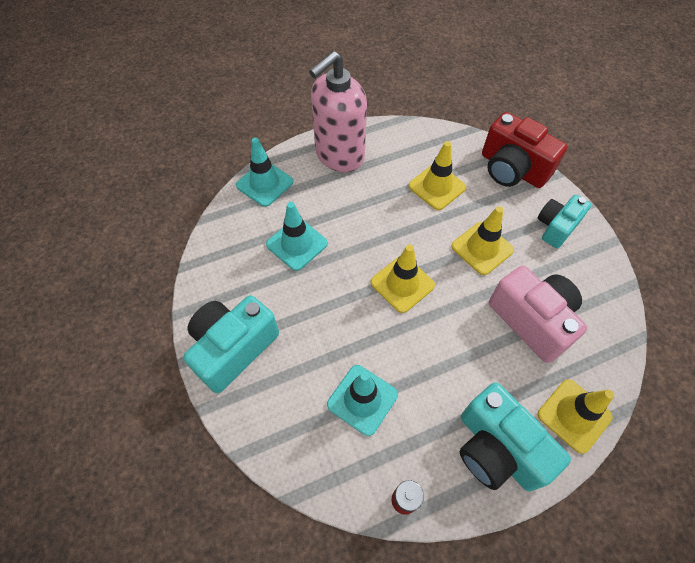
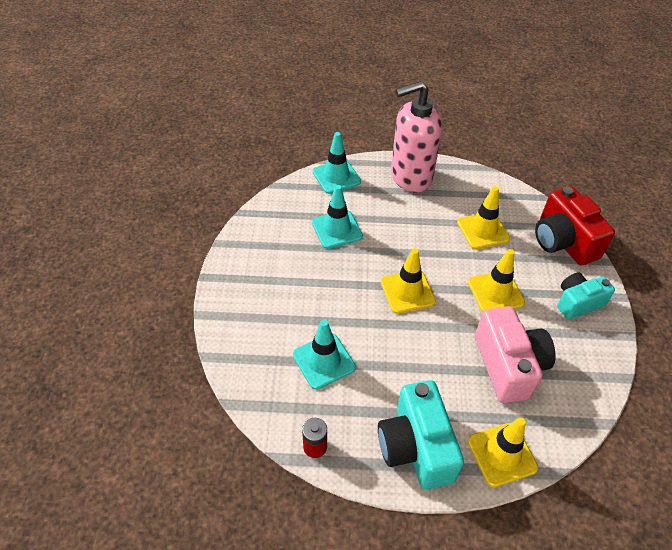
camera: 25 degrees right, 10 degrees down
turquoise camera [183,295,279,393] -> none

